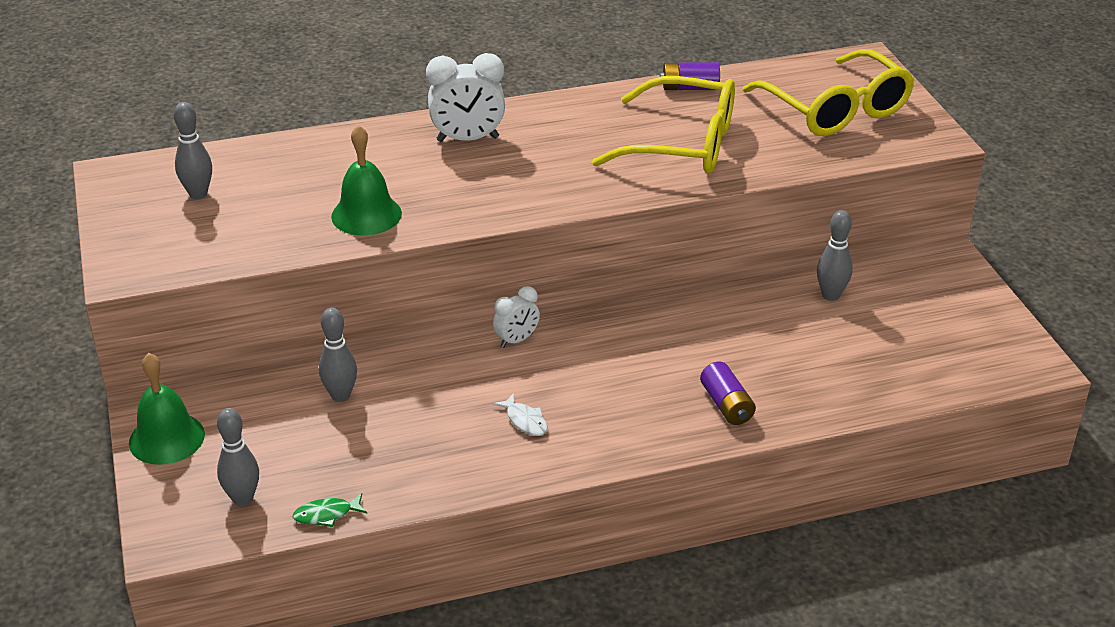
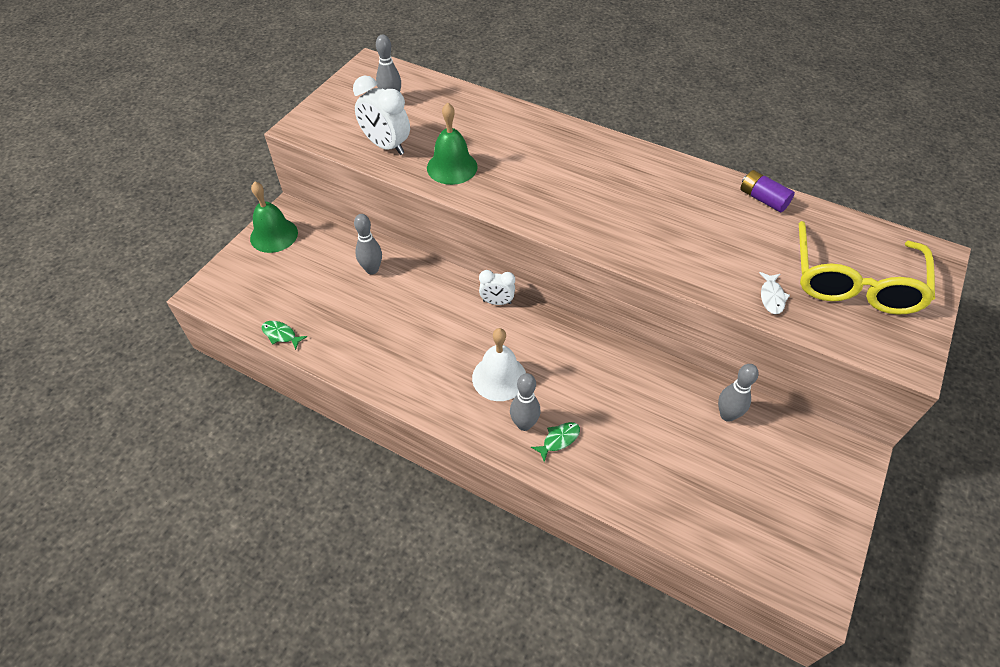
camera: 45 degrees right, 15 degrees up
grey bowling pin [217,408,259,506] -> grey bowling pin moved to [510,373,541,431]
white clock [426,53,505,142] -> white clock moved to [353,76,410,155]
white fish [493,393,548,436] -> white fish moved to [759,272,790,314]
yellow glasses [592,76,735,174] -> none
purple battery [700,361,756,425] -> green fish [531,422,580,462]
none -> white bell [472,328,526,401]

